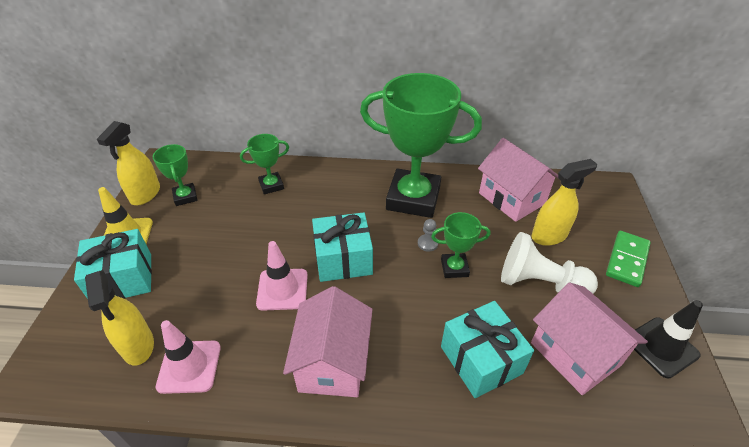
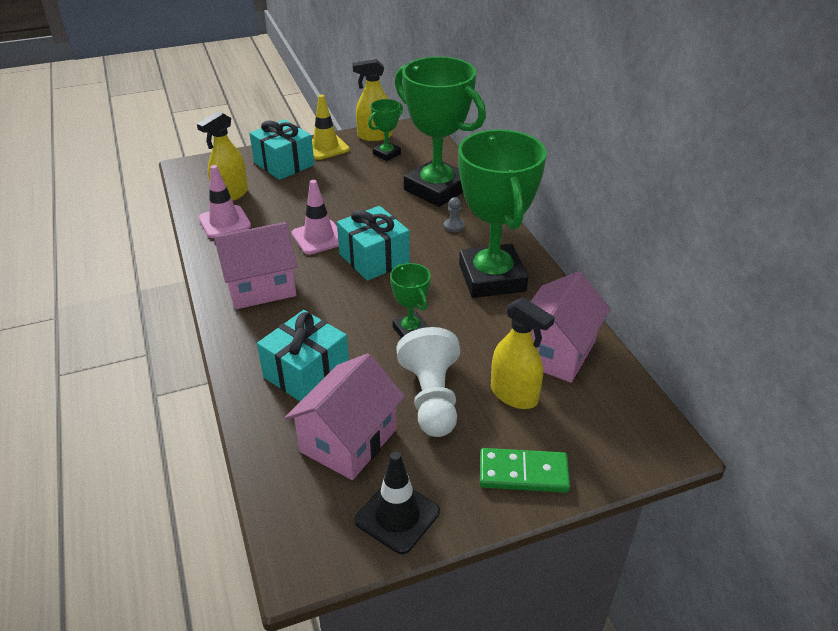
camera: 65 degrees right, 5 degrees down
green trophy [240,134,289,194] -> green trophy [395,57,486,207], size x2.20
grey pawn [418,219,438,252] -> grey pawn moved to [444,197,464,232]

